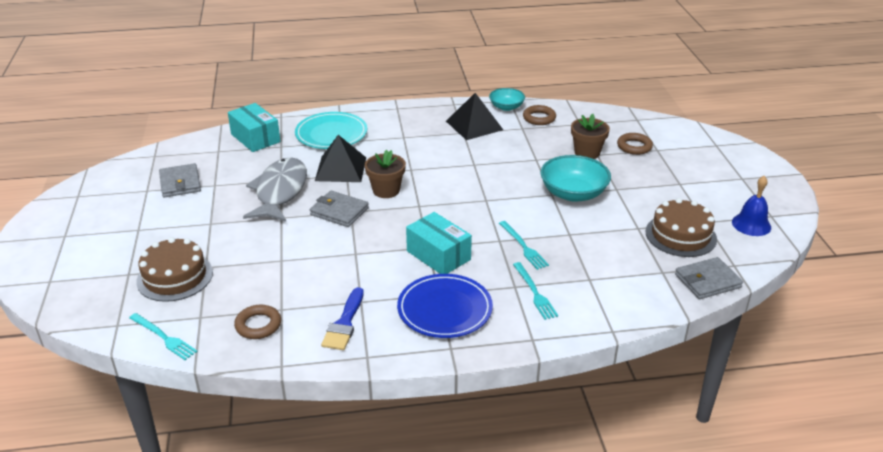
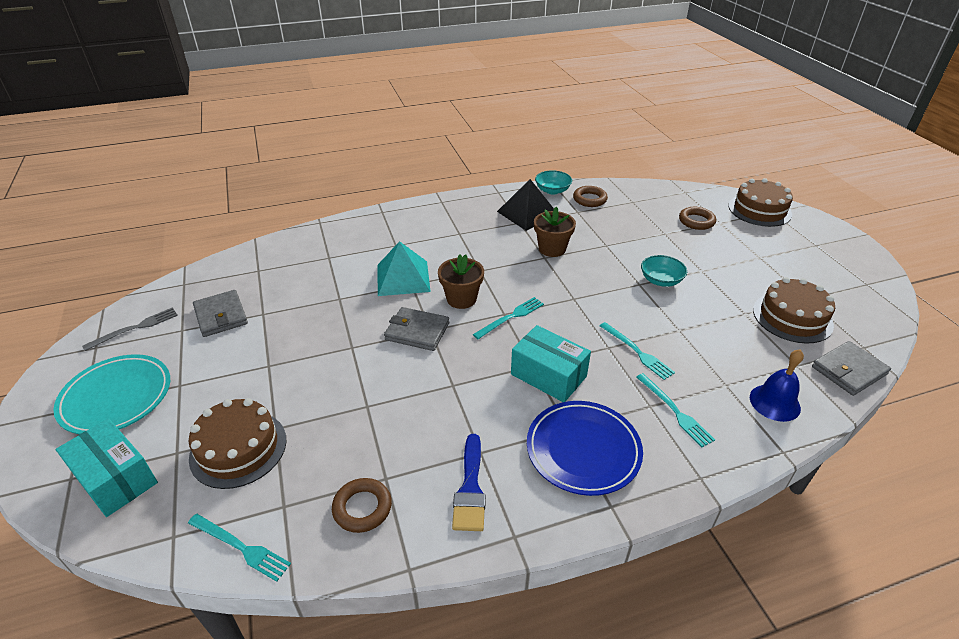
camera: 10 degrees left, 5 degrees up
turquoise box [228,103,281,152] -> turquoise box moved to [56,418,158,517]
grey fish [243,157,307,222] -> none
turquoise plate [295,112,367,149] -> turquoise plate moved to [53,354,170,434]
black pyramid [315,135,366,182] -> turquoise pyramid [377,241,431,296]
turquoise bowl [540,155,611,202] -> turquoise bowl [641,255,687,287], size x0.60
brown flower pot [571,114,610,159] -> brown flower pot moved to [534,207,576,257]
blue bell [732,176,771,236] -> blue bell moved to [750,349,804,422]
none -> grey fork [82,308,178,351]
none -> turquoise fork [473,297,544,339]
none -> brown cake [728,178,793,227]

